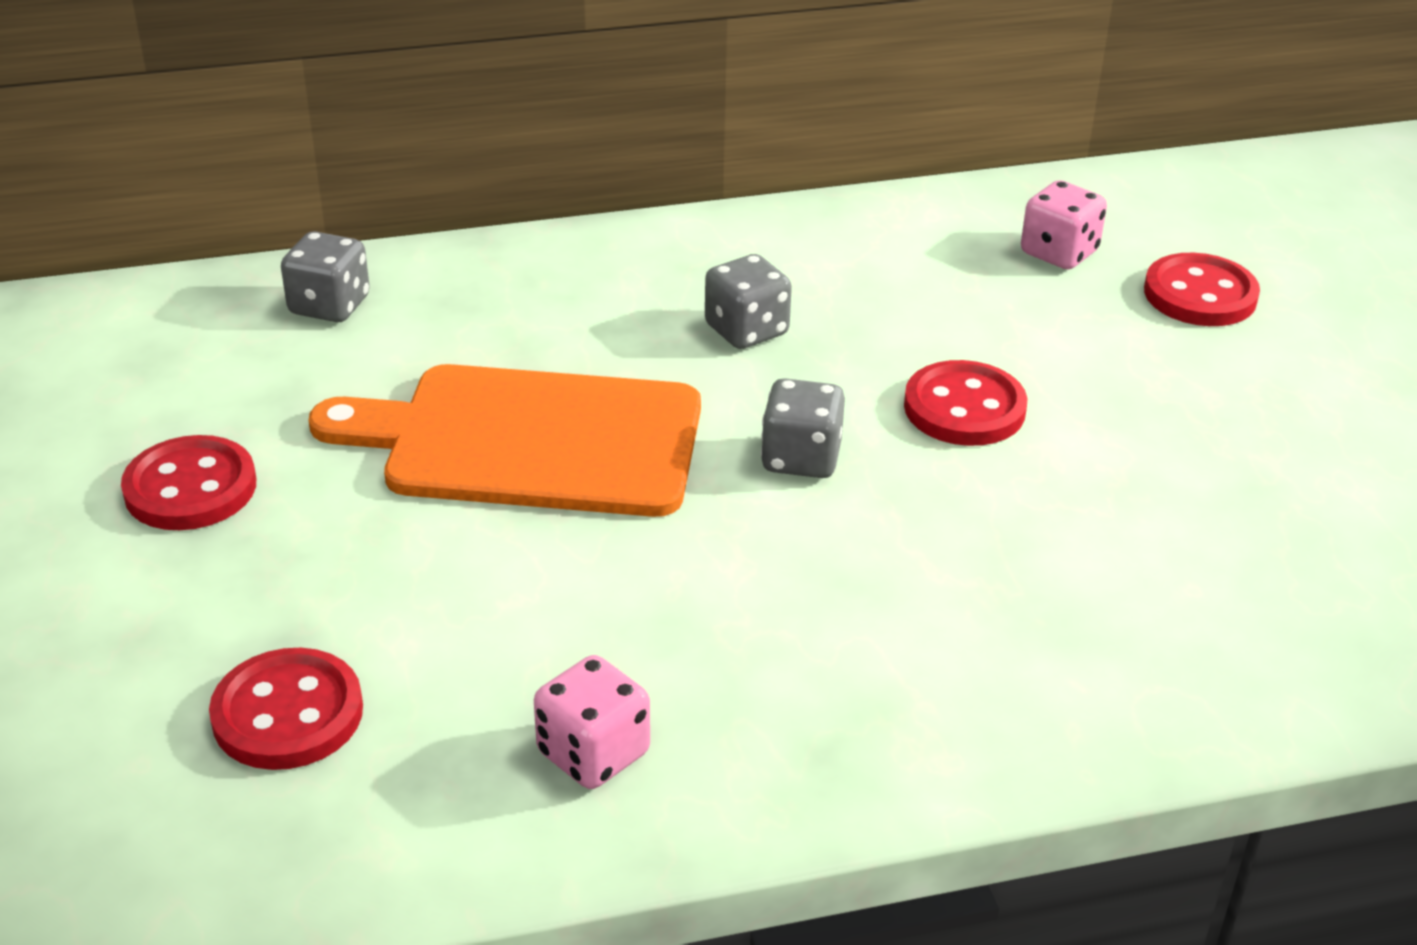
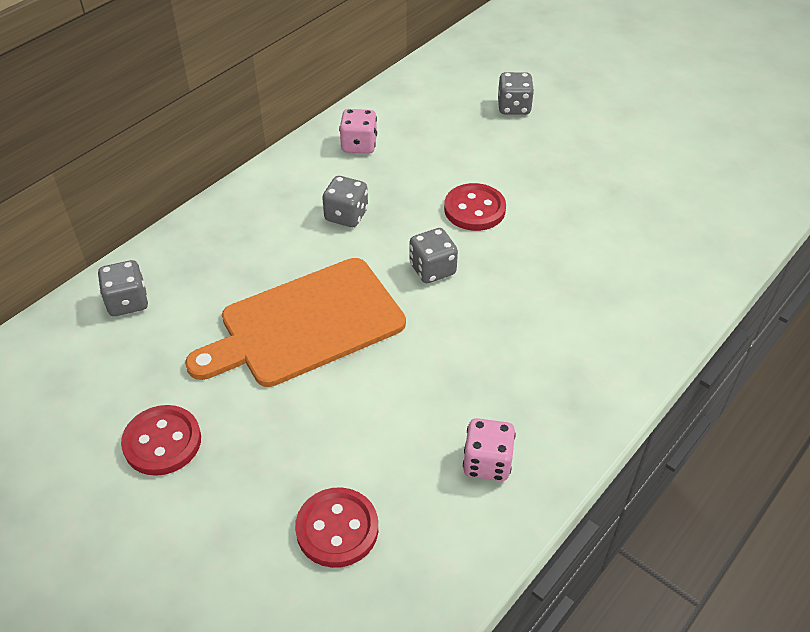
camera: 35 degrees left, 10 degrees up
pink dice [1021,180,1107,269] -> pink dice moved to [339,109,377,154]
red button [1144,253,1260,326] -> grey dice [498,72,534,115]

